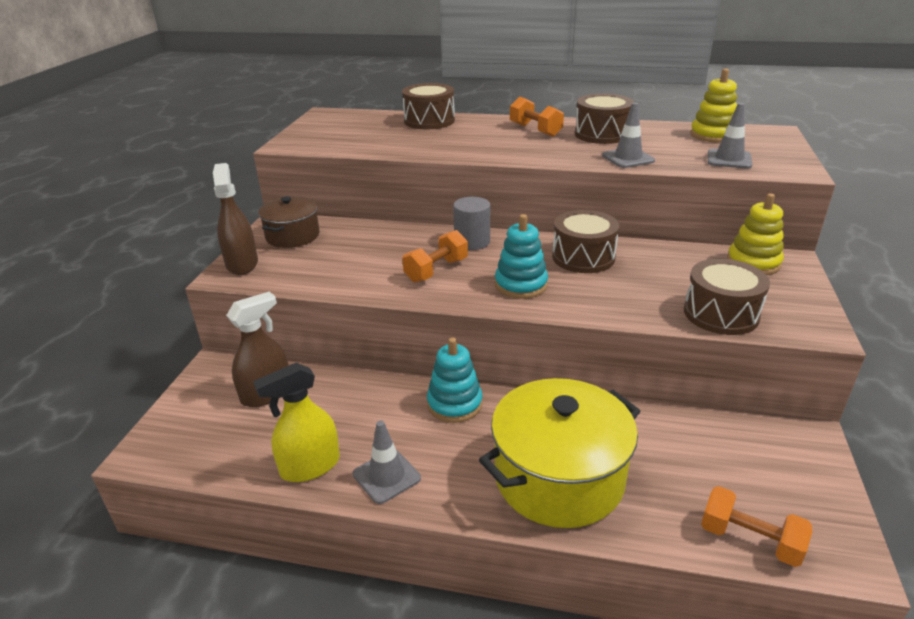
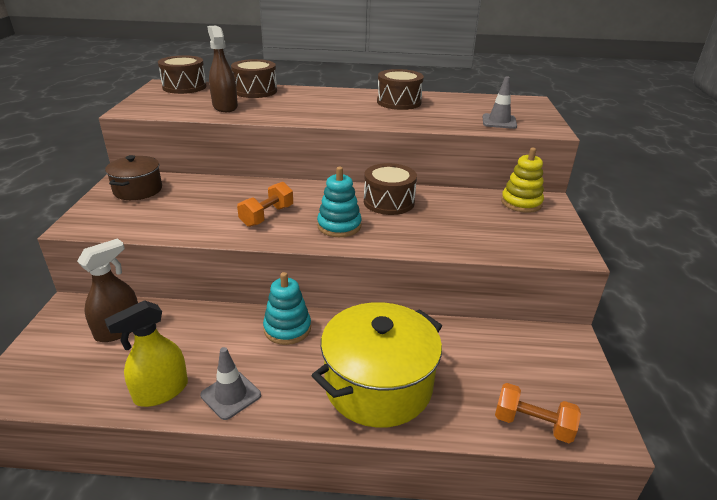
camera: 10 degrees left, 0 degrees up
brown spray bottle [213,163,258,275] -> brown spray bottle moved to [207,26,238,112]
grey cylinder [453,197,490,250] -> none
orange dumbbell [510,97,564,137] -> none
grey traffic cone [602,103,655,168] -> none
brown drum [684,259,770,335] -> brown drum moved to [158,55,207,94]
yellow stacking toy [690,68,737,143] -> none

